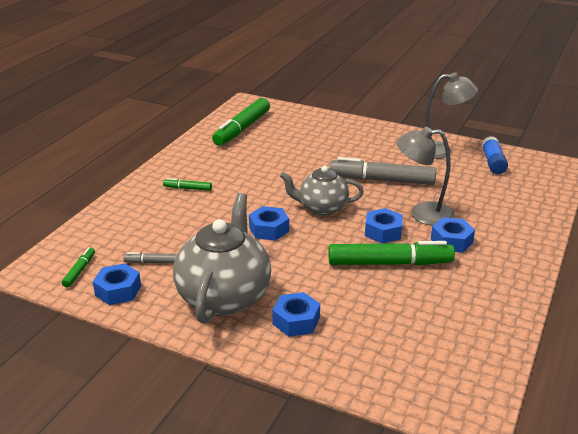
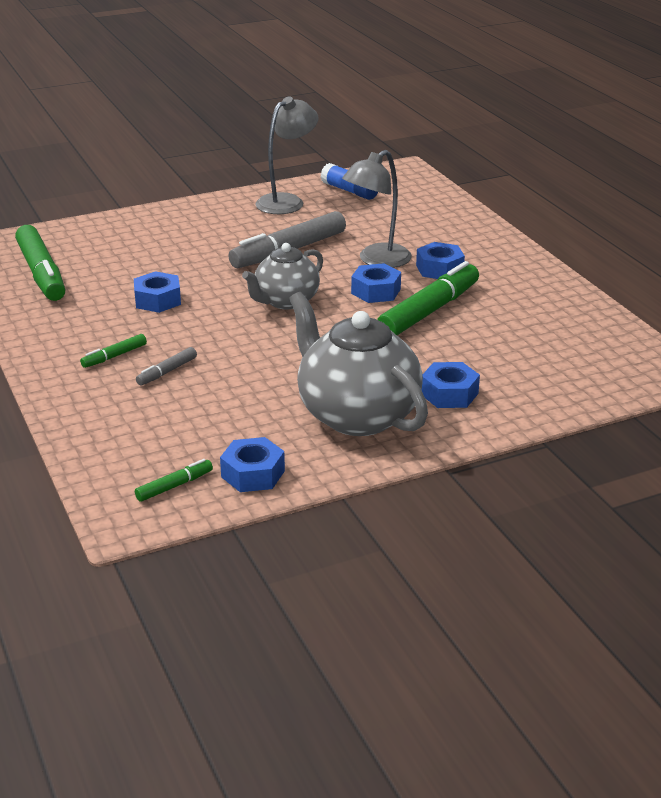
camera: 50 degrees left, 0 degrees up
green marker [62,247,95,288] -> green marker turned 90 degrees clockwise [135,459,213,502]
grey marker [123,252,177,263] -> grey marker moved to [136,347,197,386]
blue nut [249,206,289,241] -> blue nut moved to [134,271,181,313]

